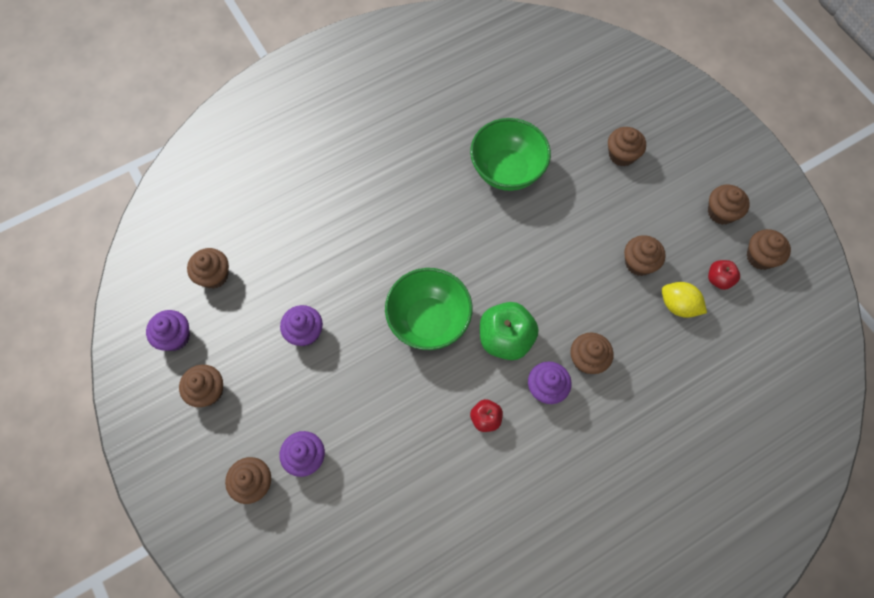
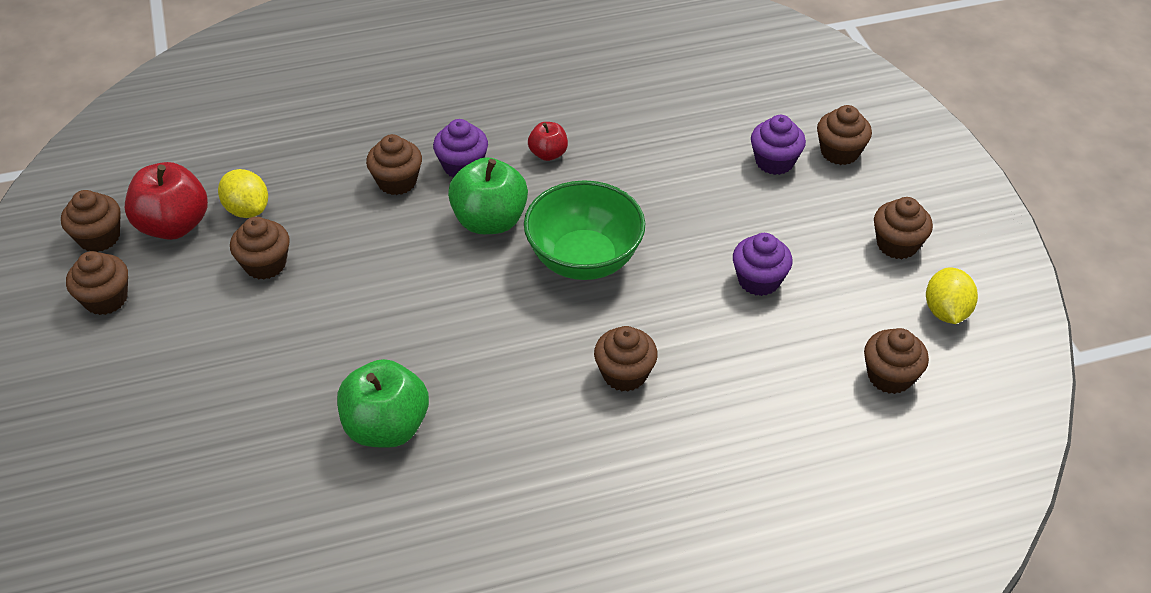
camera: 165 degrees left, 20 degrees down
purple cupcake [146,310,190,351] -> yellow lemon [926,267,978,324]
green bowl [470,118,551,191] -> green apple [337,359,429,448]
brown cupcake [608,127,646,166] -> brown cupcake moved to [594,326,658,392]
red apple [708,260,740,290] -> red apple [125,162,208,240], size x1.86

